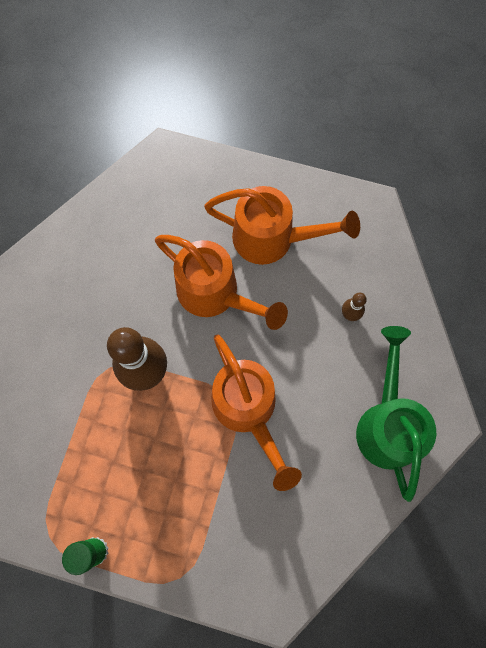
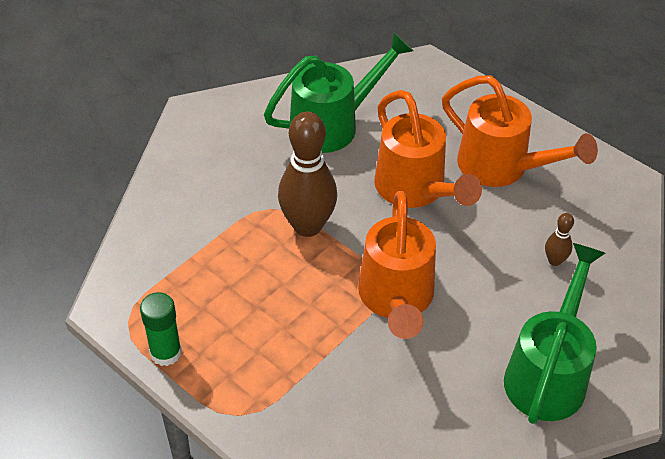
camera: 25 degrees right, 25 degrees down
none -> green watering can [264,32,414,153]

